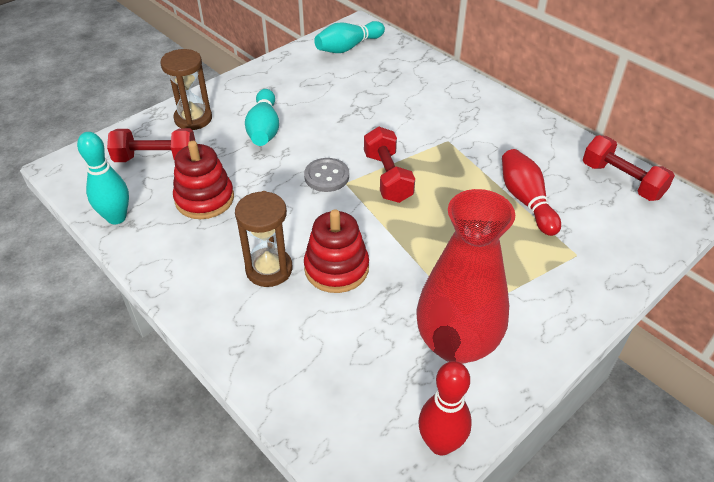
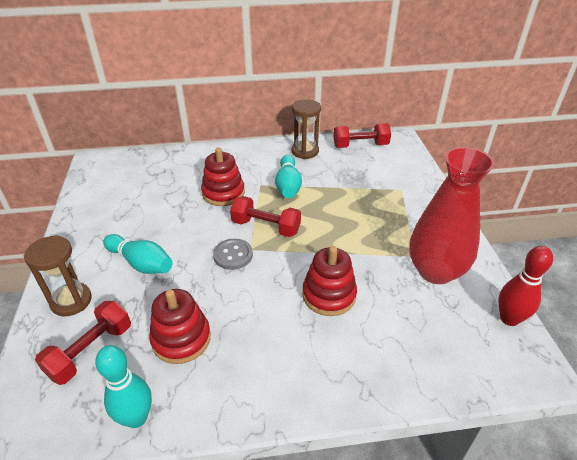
camera: 55 degrees left, 5 degrees down
brown hourglass [235,191,292,287] -> brown hourglass moved to [292,99,321,159]
turquoise bowling pin [314,21,385,53] -> turquoise bowling pin moved to [275,155,302,198]
red bowling pin [502,149,561,236] -> none
none -> red stacking toy [201,148,245,206]

